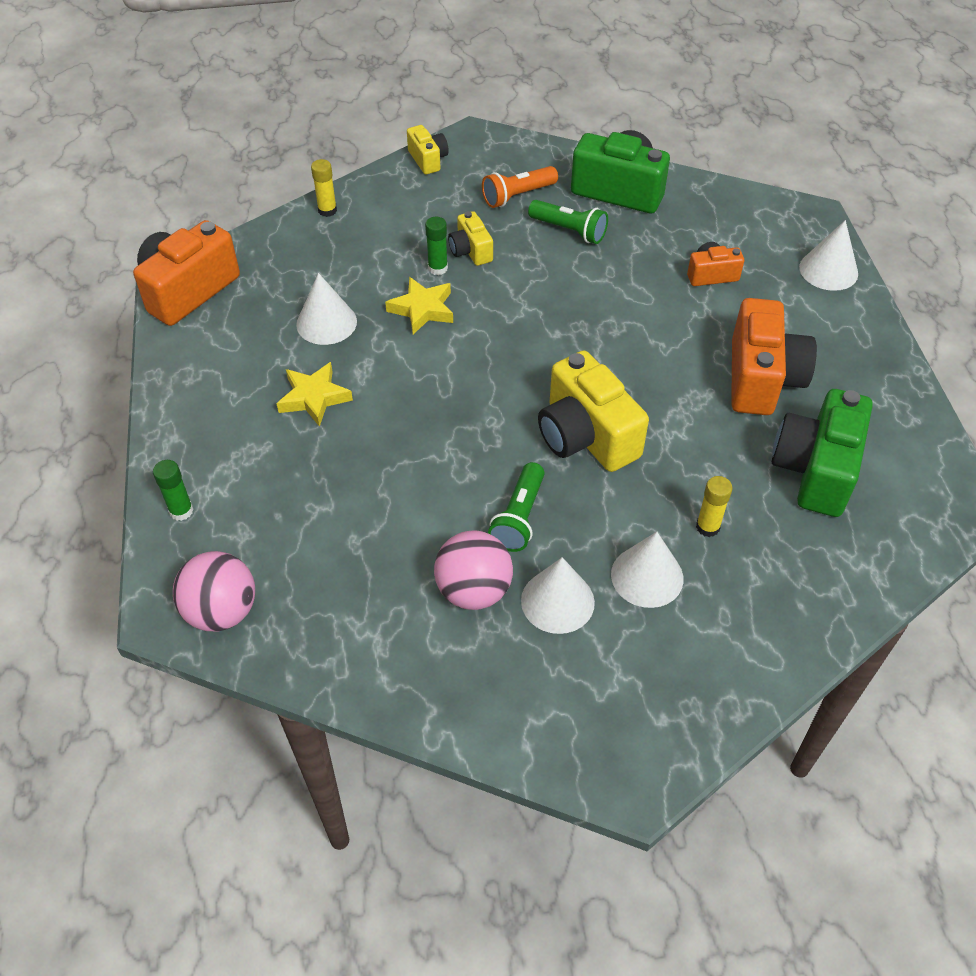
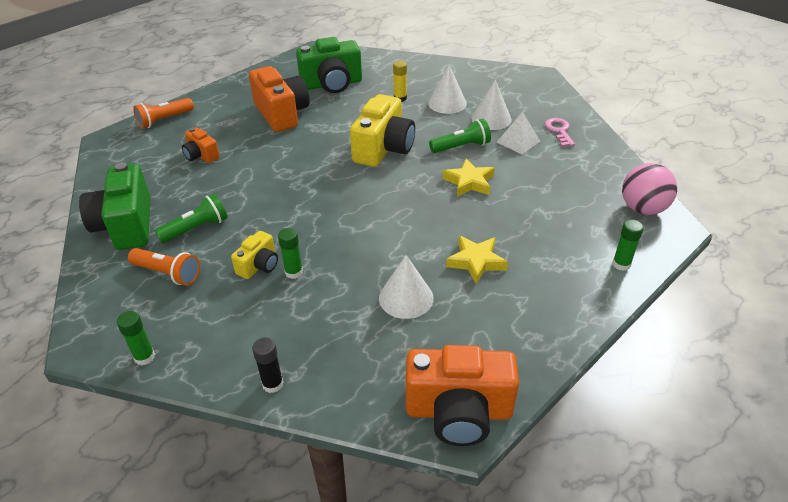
camera: 125 degrees left, 10 degrees down
yellow glue stick [311,159,337,217] -> black glue stick [252,337,284,393]
yellow star [385,277,453,334] -> yellow star moved to [442,159,495,197]
yellow camera [407,125,449,174] -> green glue stick [117,311,155,365]
pink ball [434,531,513,610] -> white pyramid [497,112,540,154]
green flashlight [528,200,608,244] -> green flashlight turned 60 degrees clockwise [154,193,228,243]
orange camera [731,298,817,415] -> orange camera turned 90 degrees clockwise [249,66,309,132]
white cone [799,220,858,291] -> orange flashlight [133,98,194,129]
none -> pink key [545,118,575,147]

